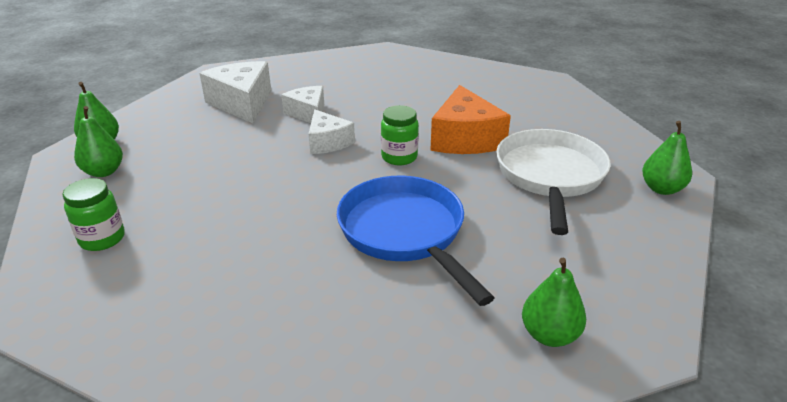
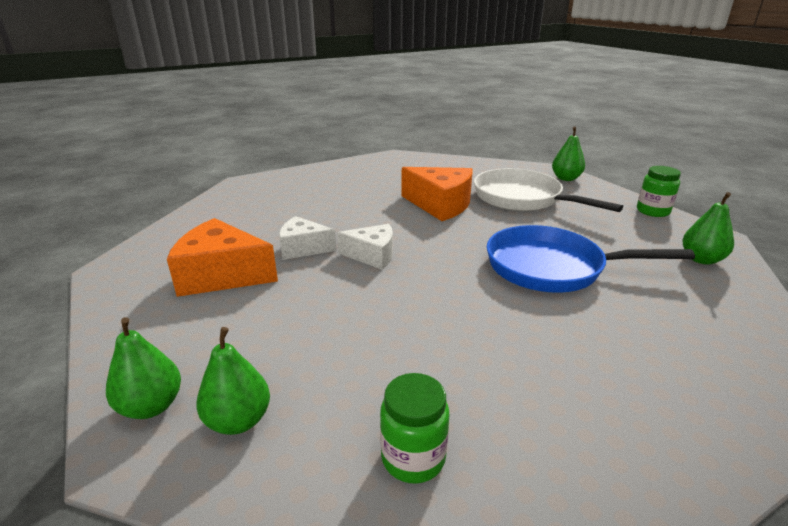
camera: 55 degrees left, 5 degrees down
white cheese [199,61,271,124] -> orange cheese [167,218,278,297]
green jar [381,105,419,165] -> green jar moved to [637,166,681,217]

